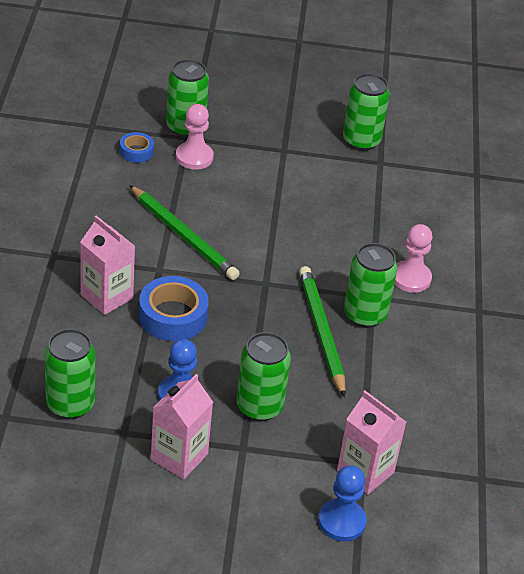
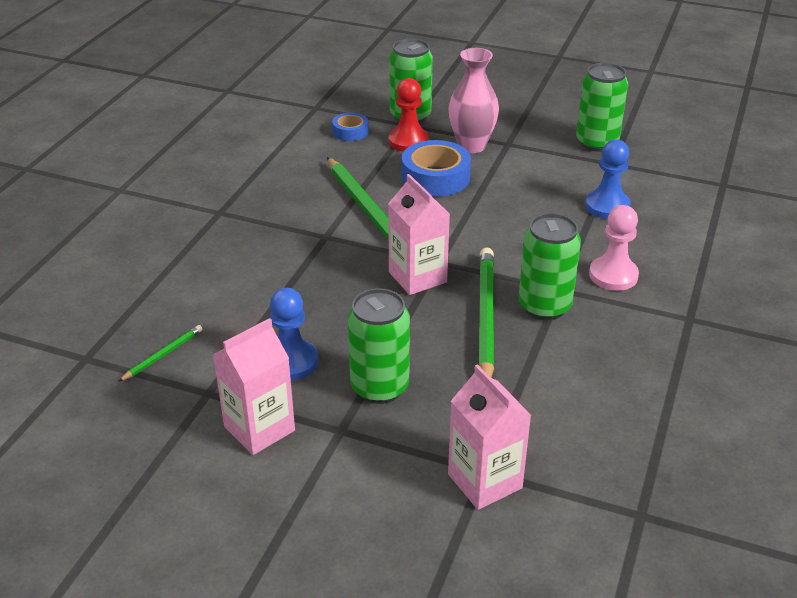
camera: 20 degrees right, 5 degrees down
green can [44,329,95,419] -> green pencil [118,325,202,382]
pink carton [80,216,135,315] -> pink carton moved to [388,174,450,295]
blue tape [139,276,209,341] -> blue tape moved to [402,140,471,197]
pink pawn [176,104,214,170] -> red pawn [389,78,429,152]
blue pawn [318,465,367,541] -> blue pawn moved to [585,139,631,219]
none -> pink vase [448,48,499,153]

